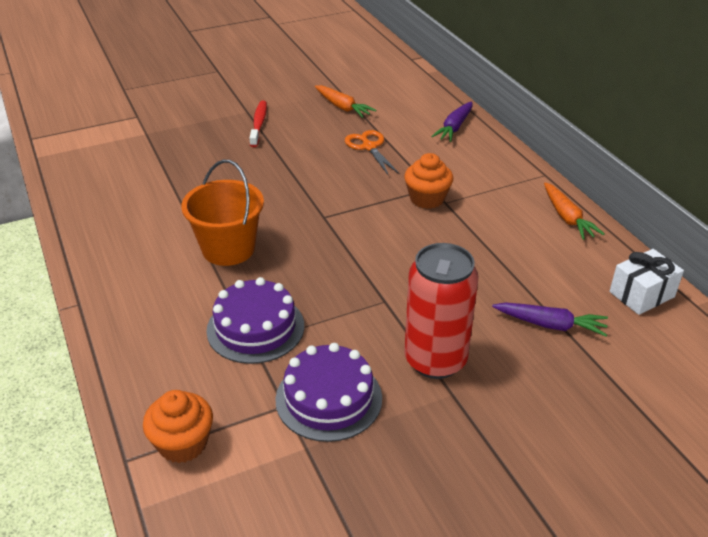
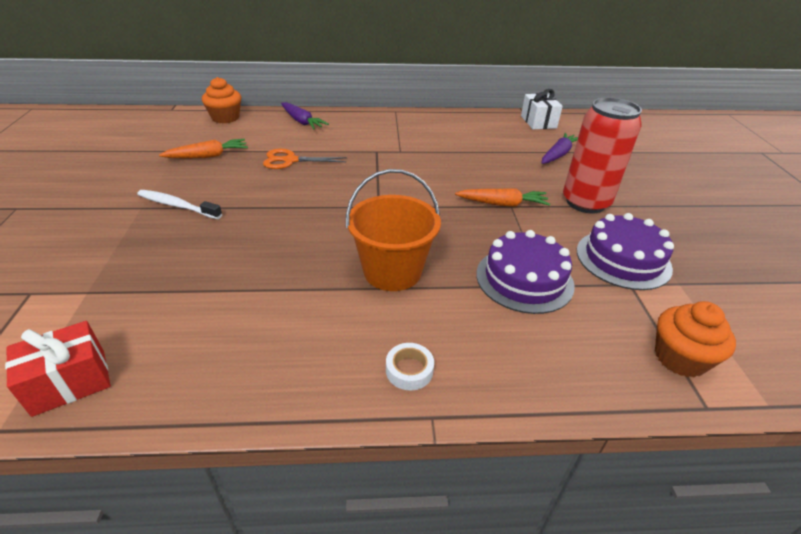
camera: 70 degrees left, 0 degrees up
red toothbrush [250,101,267,147] -> white toothbrush [137,190,222,219]
orange cupcake [404,153,453,209] -> orange cupcake moved to [202,77,241,123]
orange carrot [544,182,605,240] -> orange carrot moved to [455,188,550,207]
none -> red gift [5,321,111,417]
none -> white tape [386,343,434,390]

